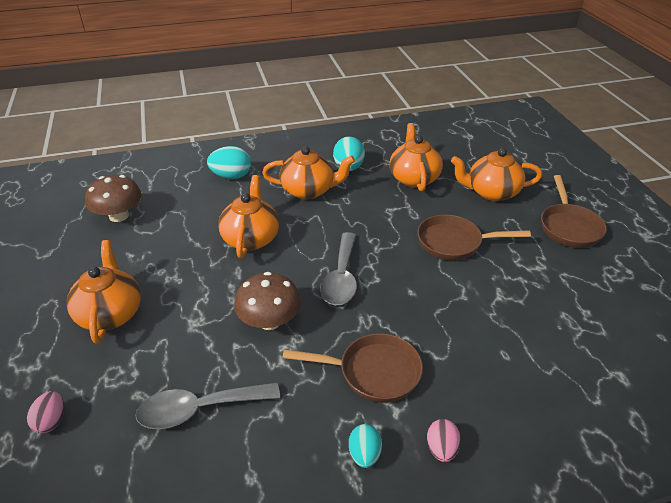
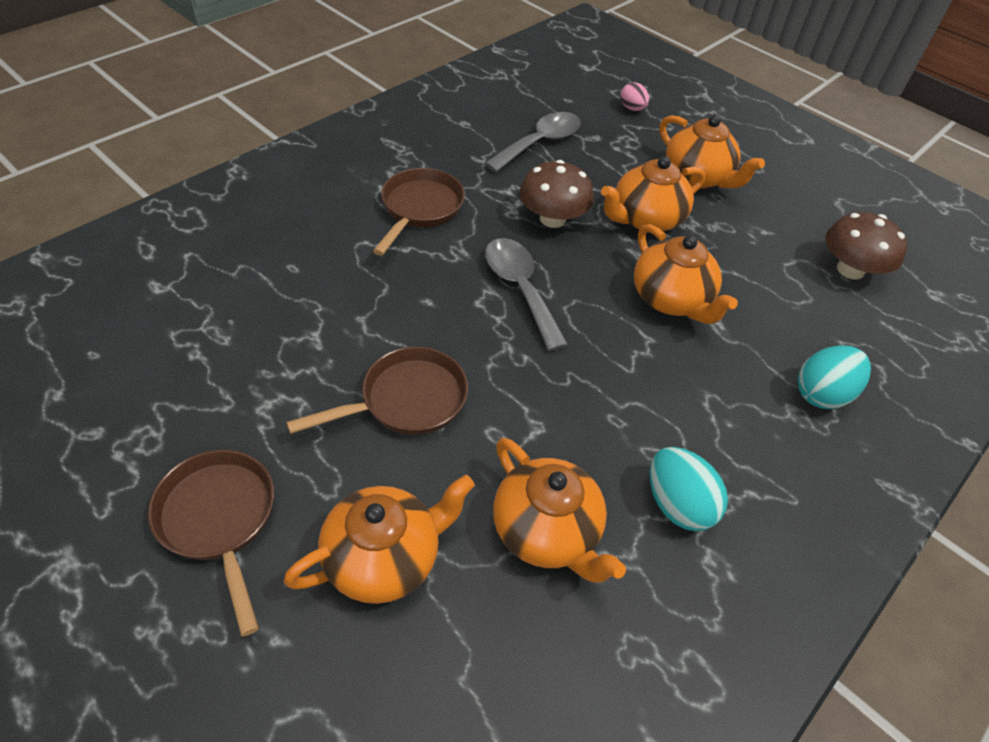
camera: 145 degrees right, 10 degrees up
orange teapot [262,146,355,199] -> orange teapot moved to [601,156,705,231]
brown pan [283,333,423,403] -> brown pan turned 135 degrees clockwise [373,168,465,256]
turquoise egg [349,424,382,468] -> none
pink egg [427,419,461,462] -> none

